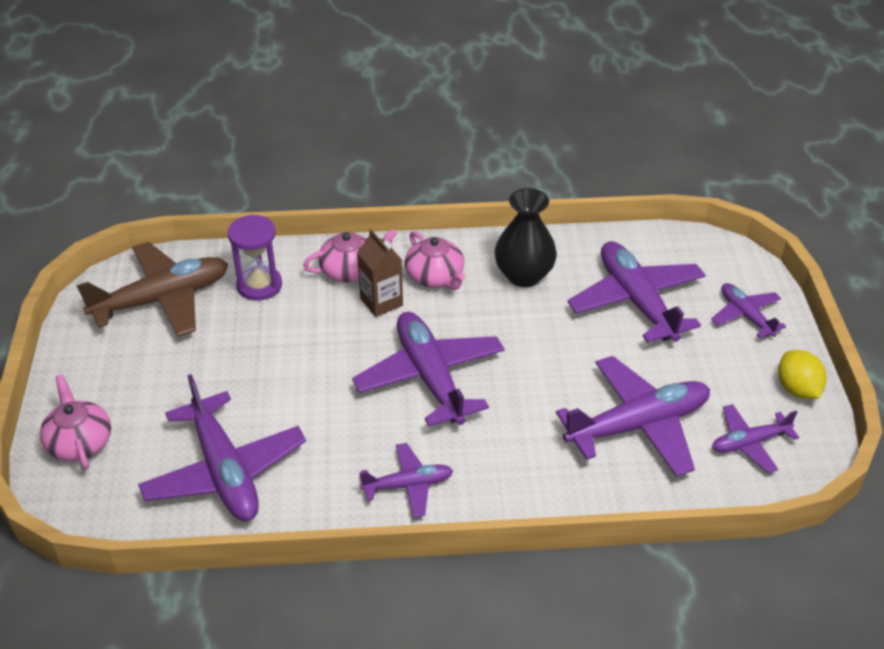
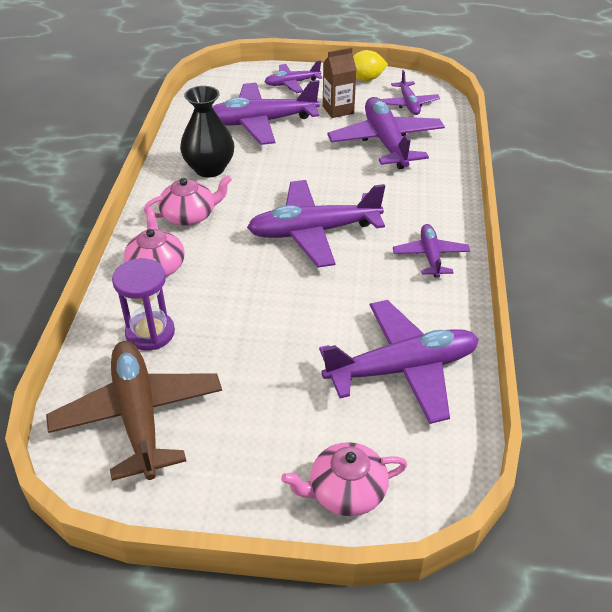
camera: 80 degrees left, 0 degrees up
brown carton [357,229,403,317] -> brown carton moved to [323,48,356,118]

